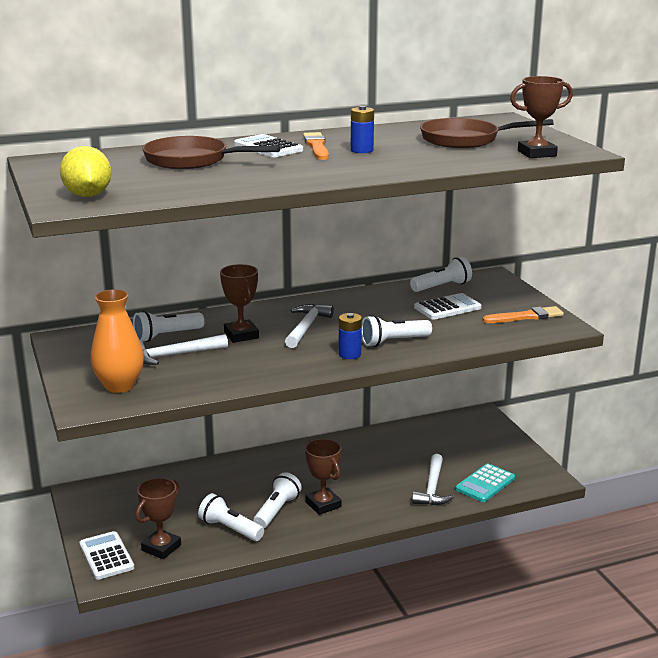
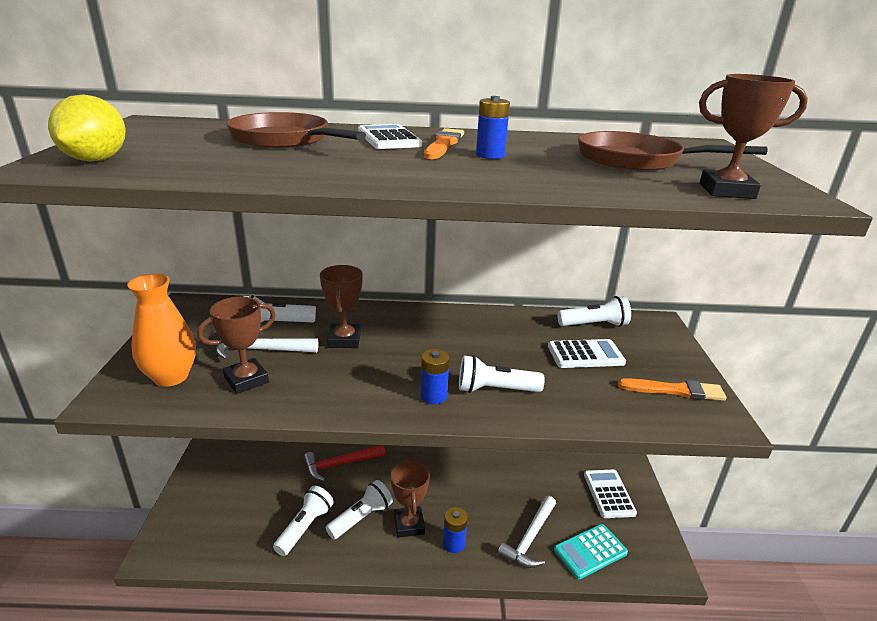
camera: 20 degrees right, 5 degrees up
white calculator [80,531,134,580] -> white calculator moved to [584,470,637,518]
brown trophy [136,478,181,559] -> brown trophy moved to [197,297,276,394]
white flashlight [198,493,264,541] -> white flashlight turned 60 degrees clockwise [273,486,334,556]
white hammer [285,304,334,348] -> none
none -> red hammer [303,445,385,482]
none -> blue battery [443,507,468,553]

